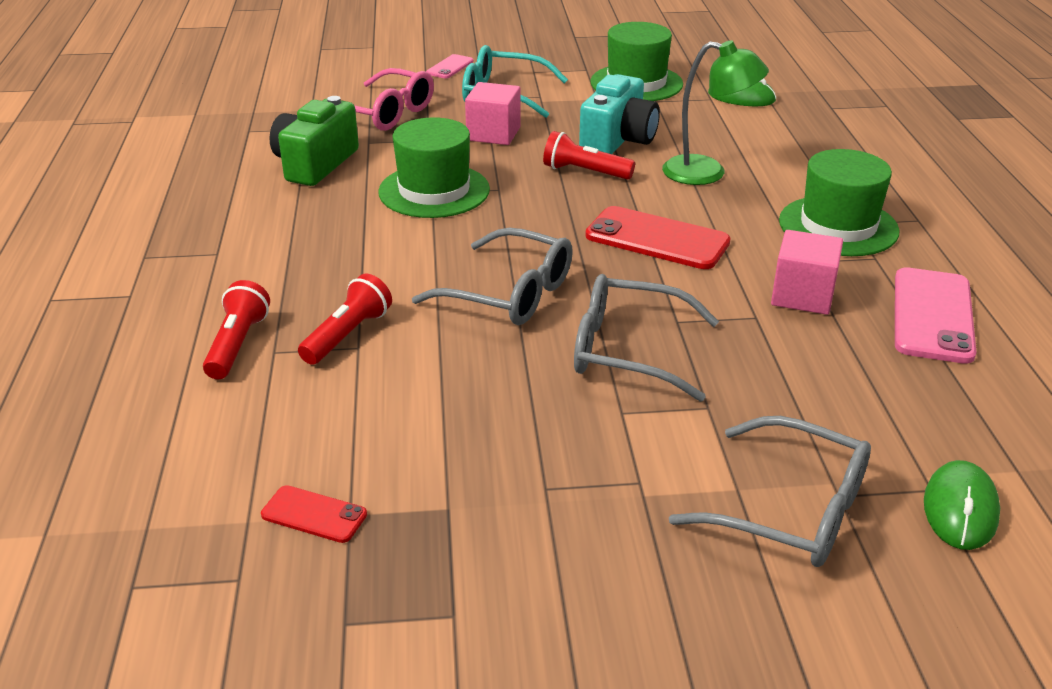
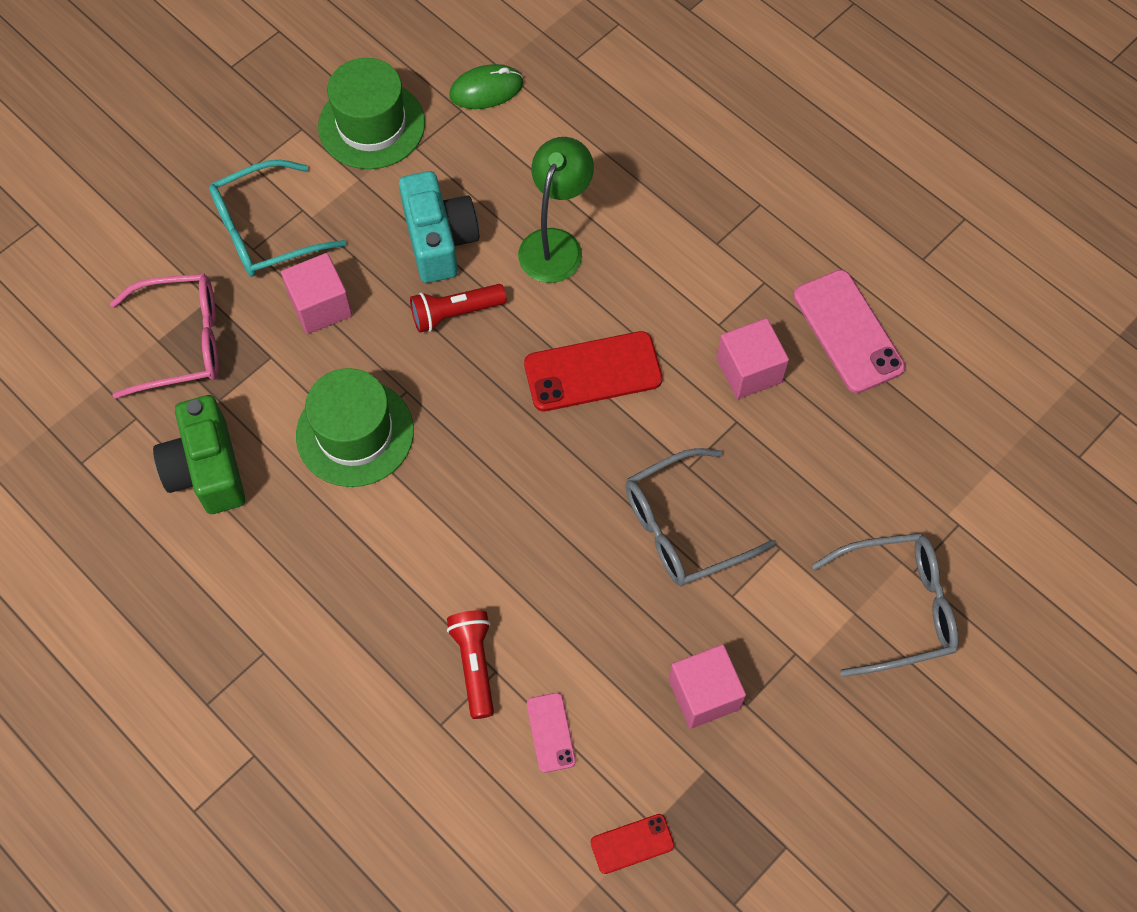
camera: 40 degrees left, 30 degrees up
red flashlight [203,280,270,379] -> none
grey glasses [412,227,573,325] -> none
pink phone [426,54,474,78] -> pink phone moved to [527,693,576,773]
green lamp [662,40,769,185] -> green lamp turned 45 degrees counterclockwise [518,137,594,283]
green hat [779,149,900,256] -> none
green mouse [924,460,1000,550] -> none
none -> pink cube [669,644,746,729]

